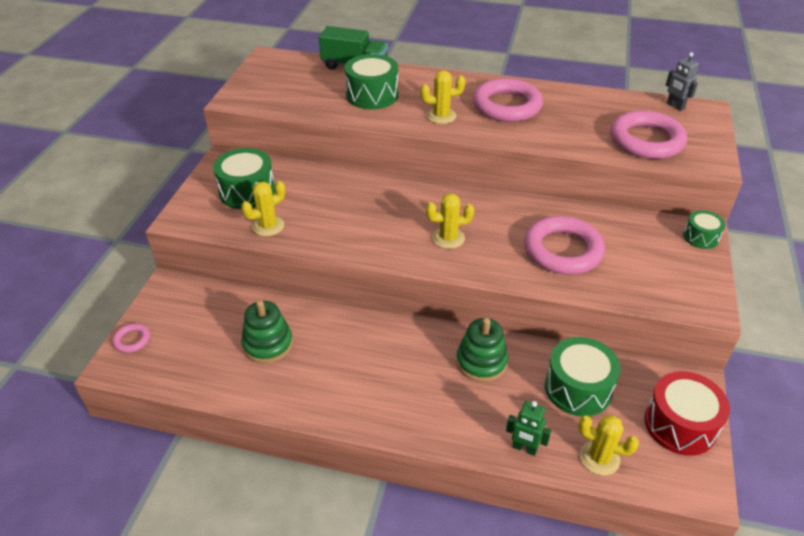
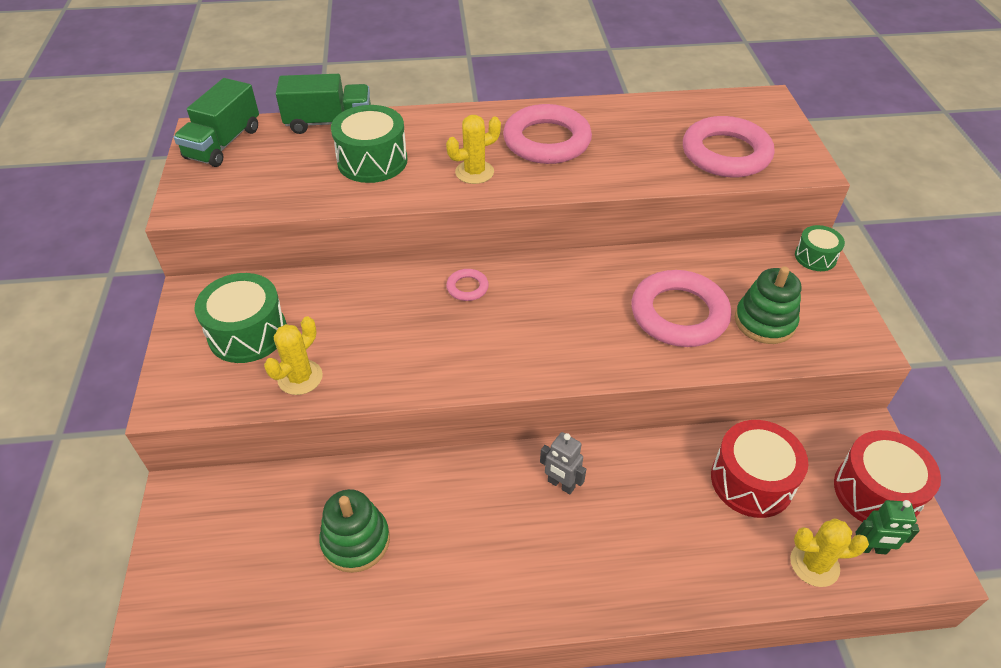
camera: 20 degrees left, 5 degrees up
pink ring [112,324,150,353] -> pink ring moved to [446,269,489,301]
yellow cactus [426,193,475,249] -> none
green stacking toy [456,318,508,382] -> green stacking toy moved to [735,266,801,344]
green robot [506,401,551,456] -> green robot moved to [855,500,920,554]
green drum [545,337,621,416] -> red drum [711,420,808,518]
grey robot [666,52,699,111] -> grey robot moved to [540,432,586,494]
none -> green truck [174,78,259,167]

